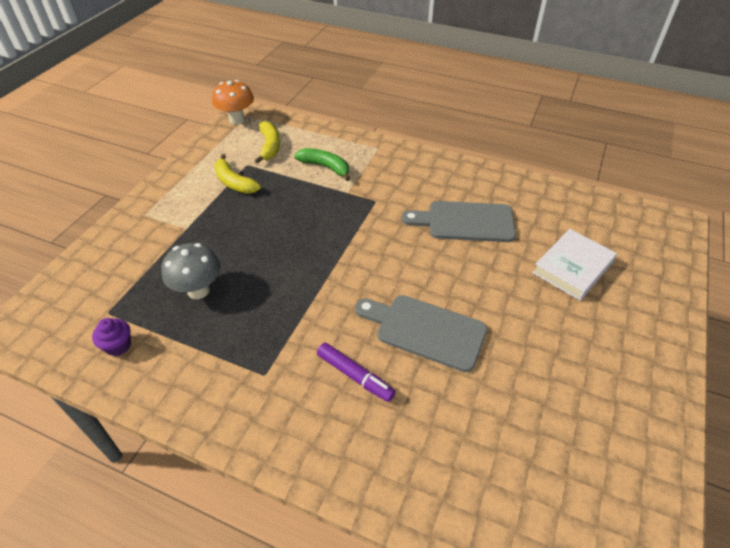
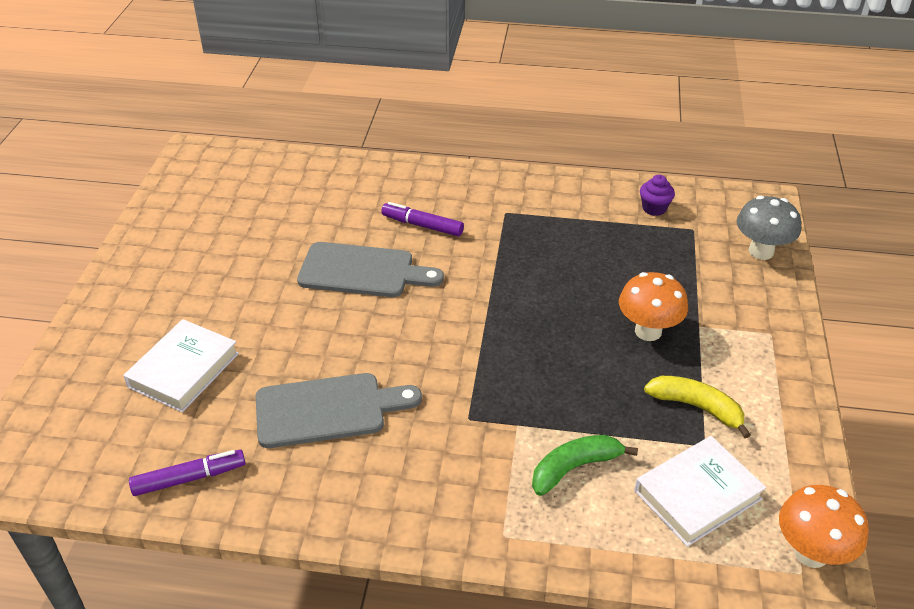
camera: 165 degrees right, 5 degrees down
grey mushroom [161,243,221,299] -> grey mushroom moved to [737,196,801,260]
yellow banana [255,121,280,163] -> white book [634,436,766,547]
green banana [294,148,350,181] -> green banana turned 135 degrees clockwise [532,435,638,496]
none -> purple marker [129,450,245,496]
none -> orange mushroom [619,272,688,341]

